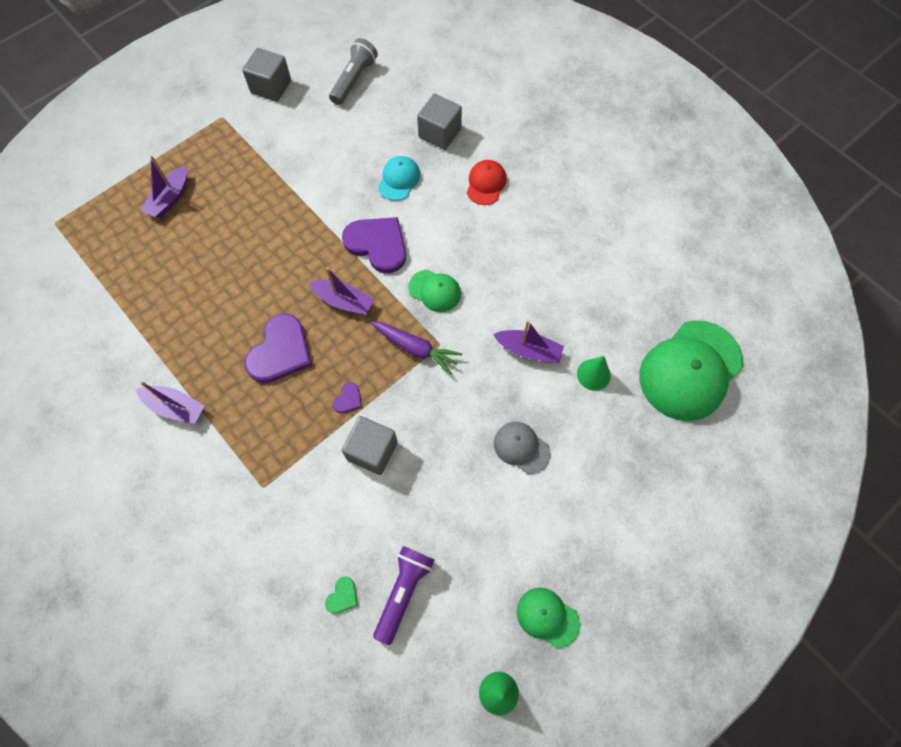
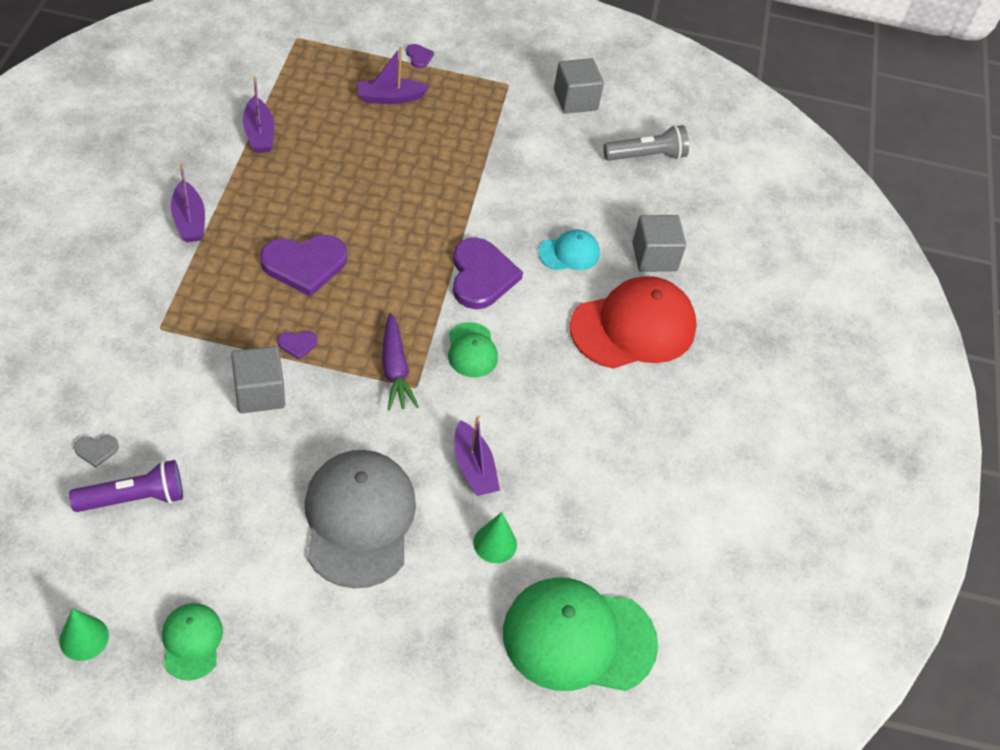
camera: 45 degrees right, 15 degrees down
purple boat [309,267,374,315] -> purple boat moved to [243,77,274,153]
green heart [325,577,358,614] -> grey heart [74,435,119,468]
red cap [467,160,507,205] -> red cap [570,276,697,369], size x2.01
grey cap [494,422,551,474] -> grey cap [305,450,416,589], size x2.01
none -> purple heart [406,44,434,68]

